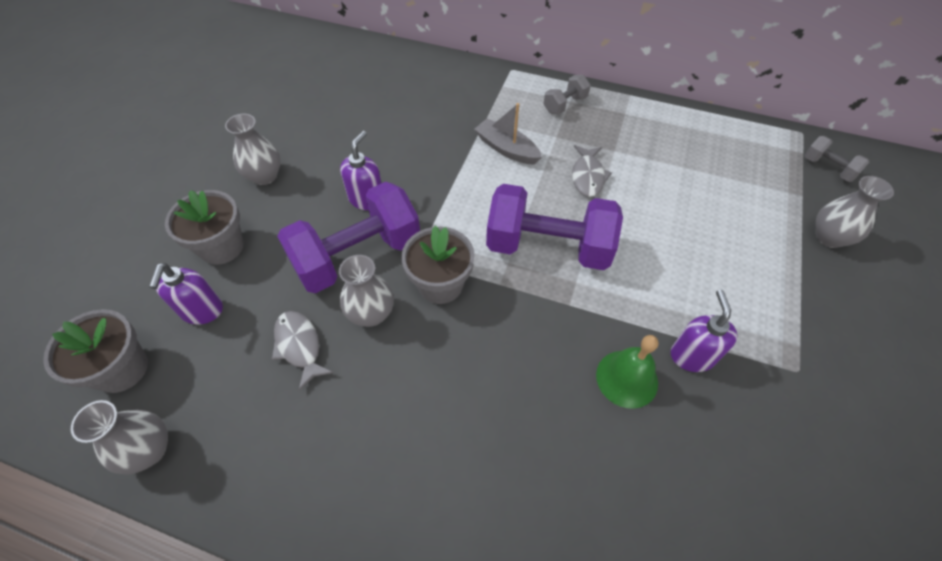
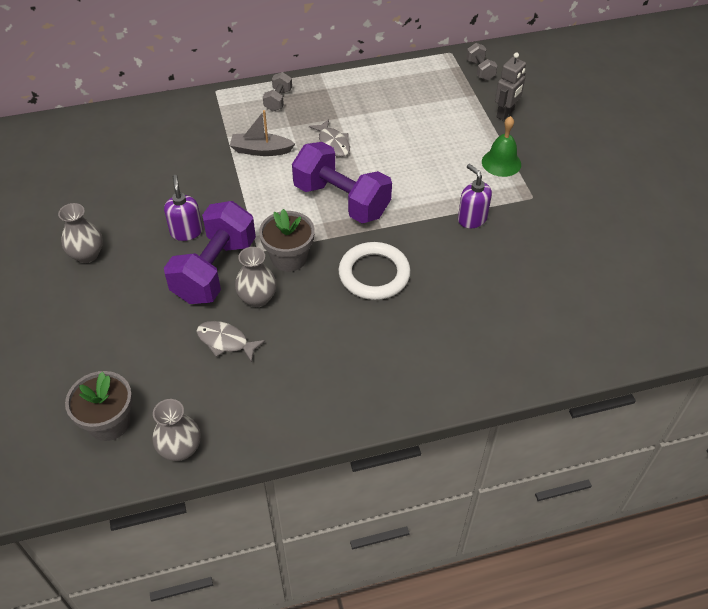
camera: 35 degrees left, 5 degrees down
purple soap dispenser [149,263,223,325] -> none
grey flower pot [165,190,244,265] -> none
purple dumbbell [486,184,623,270] -> purple dumbbell turned 60 degrees clockwise [292,142,392,223]
green bell [596,335,659,409] -> green bell moved to [482,116,521,177]
grey dumbbell [804,136,870,182] -> grey dumbbell turned 60 degrees clockwise [466,43,498,80]
grey vase [815,176,894,248] -> grey robot [495,52,526,121]
none -> white ring [338,242,411,300]

